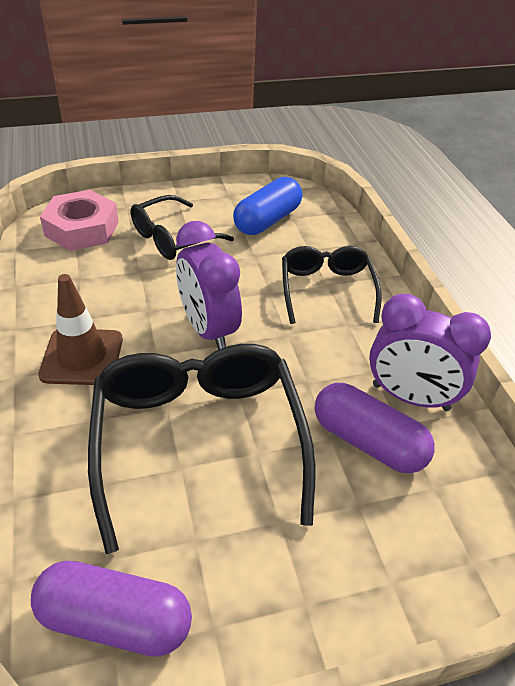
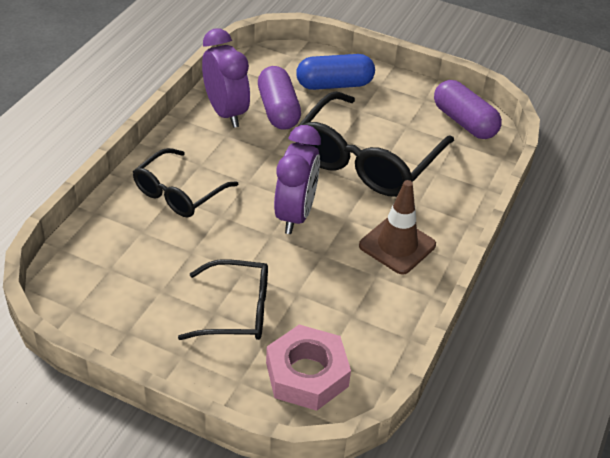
camera: 140 degrees left, 0 degrees up
blue capsule [233,177,302,235] -> blue capsule moved to [296,54,375,90]

